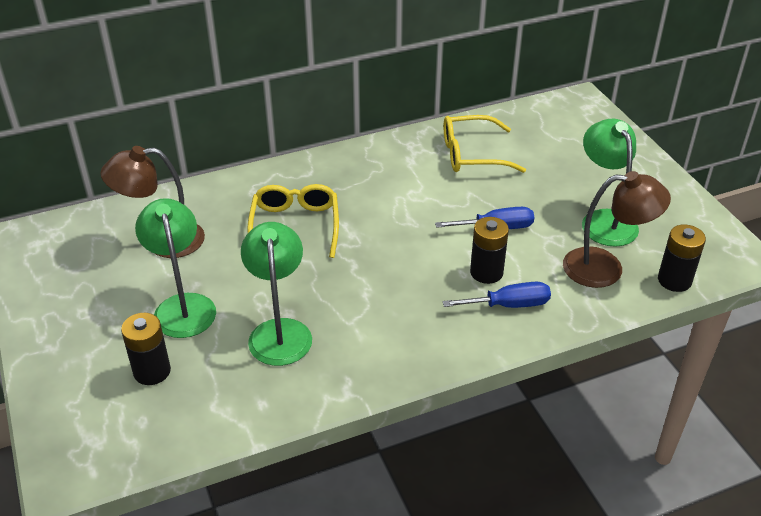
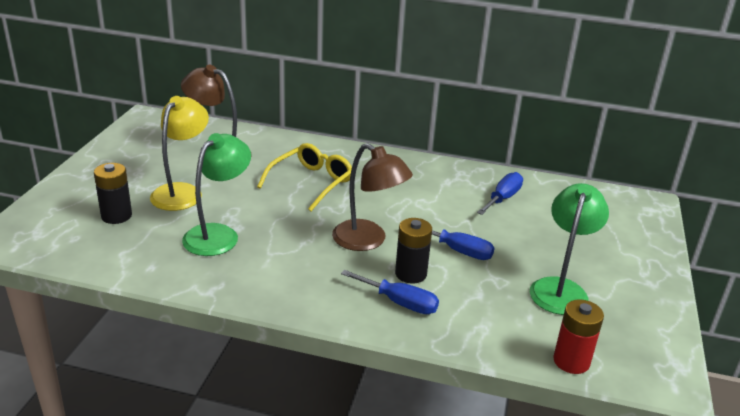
camera: 35 degrees right, 10 degrees down
green lamp [135,198,216,338] -> yellow lamp [150,96,209,211]
yellow glasses [444,115,526,173] -> blue screwdriver [477,172,523,215]
brown lamp [563,171,671,288] -> brown lamp moved to [332,143,413,251]
black battery [658,224,706,292] -> red battery [553,299,604,374]

